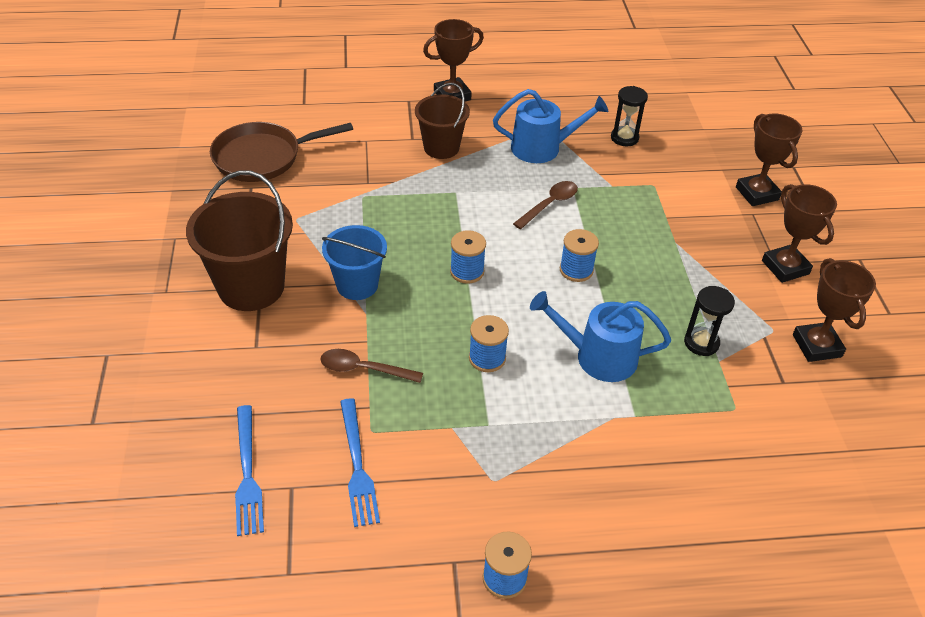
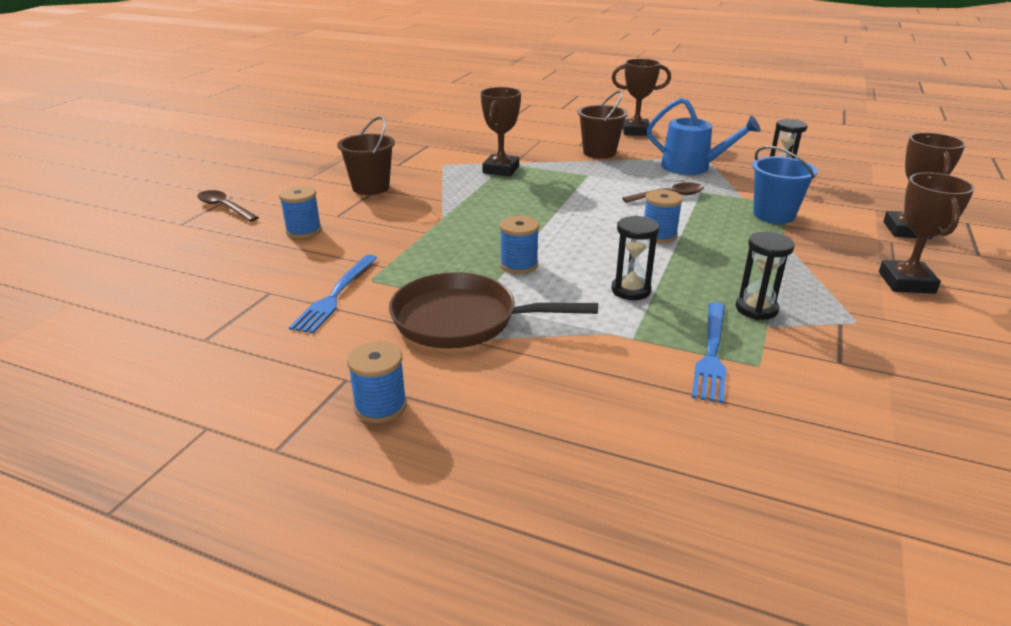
camera: 30 degrees right, 15 degrees down
brown bucket [186,170,293,311] -> brown bucket [337,116,395,195], size x0.64
brown pan [210,122,353,182] -> brown pan moved to [389,272,598,349]
blue fork [235,405,264,536] -> blue fork moved to [692,302,726,404]
brown spoon [320,349,423,383] -> brown spoon moved to [197,190,259,222]
blue bucket [322,225,387,300] -> blue bucket moved to [752,146,818,224]
blue spool [450,230,486,284] -> blue spool moved to [279,186,322,239]
blue watering can [530,291,671,382] -> black hourglass [611,215,659,300]
brown trophy [793,258,876,362] -> brown trophy moved to [481,87,521,176]

